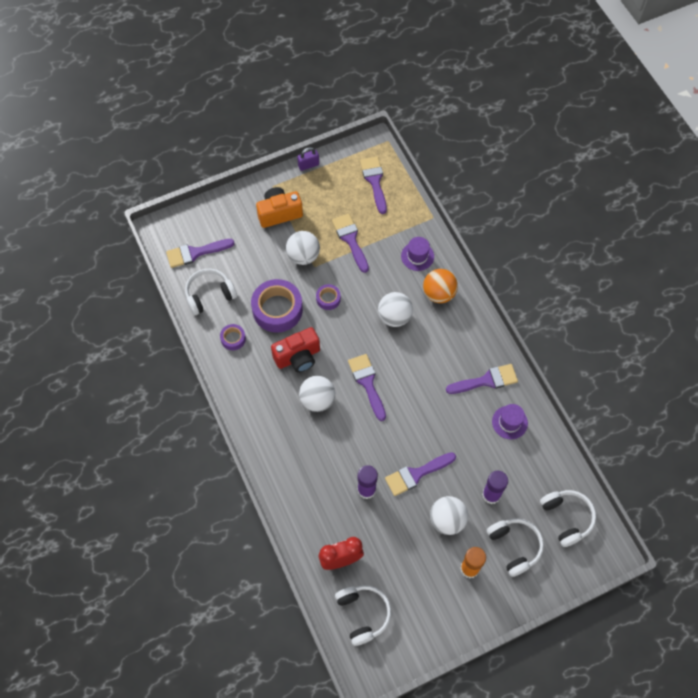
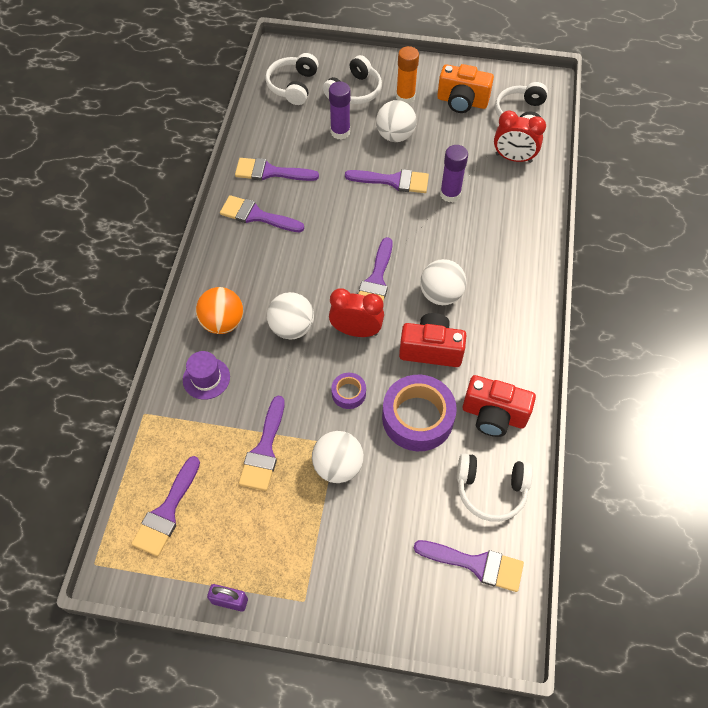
camera: 145 degrees left, 5 degrees down
purple tape [220,324,246,350] -> red camera [463,375,536,437]
orange camera [256,187,303,228] -> orange camera moved to [437,64,494,113]
white headphones [487,518,544,577] -> white headphones turned 150 degrees counterclockwise [323,55,382,104]
purple hat [492,404,528,439] -> purple brush [235,158,319,181]
none -> red clock [329,288,384,337]

